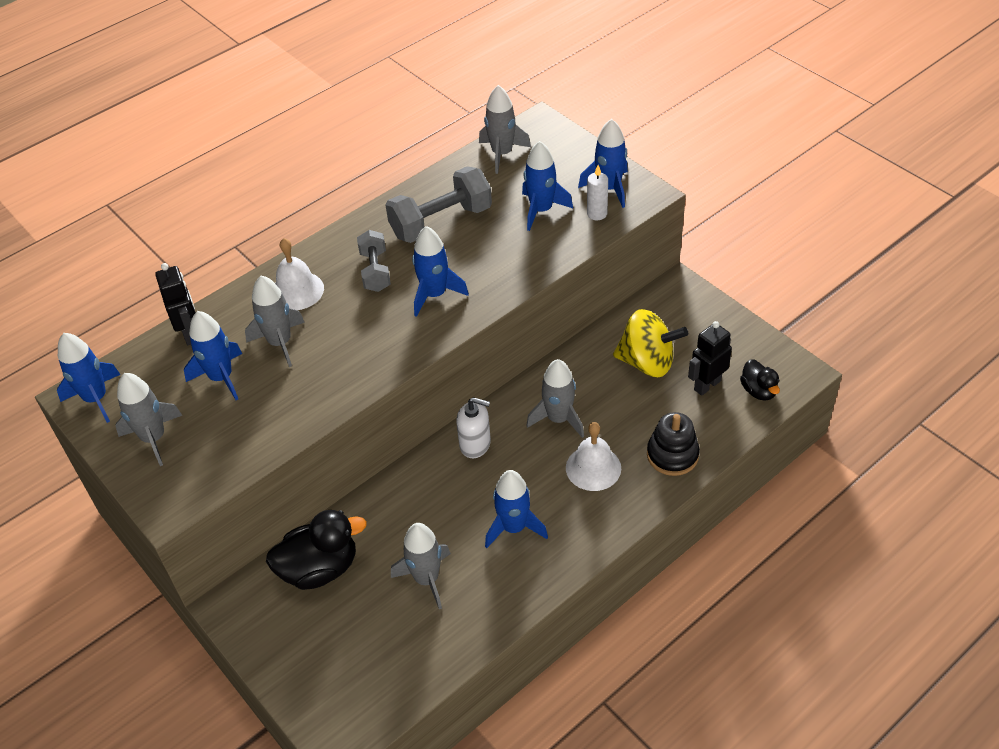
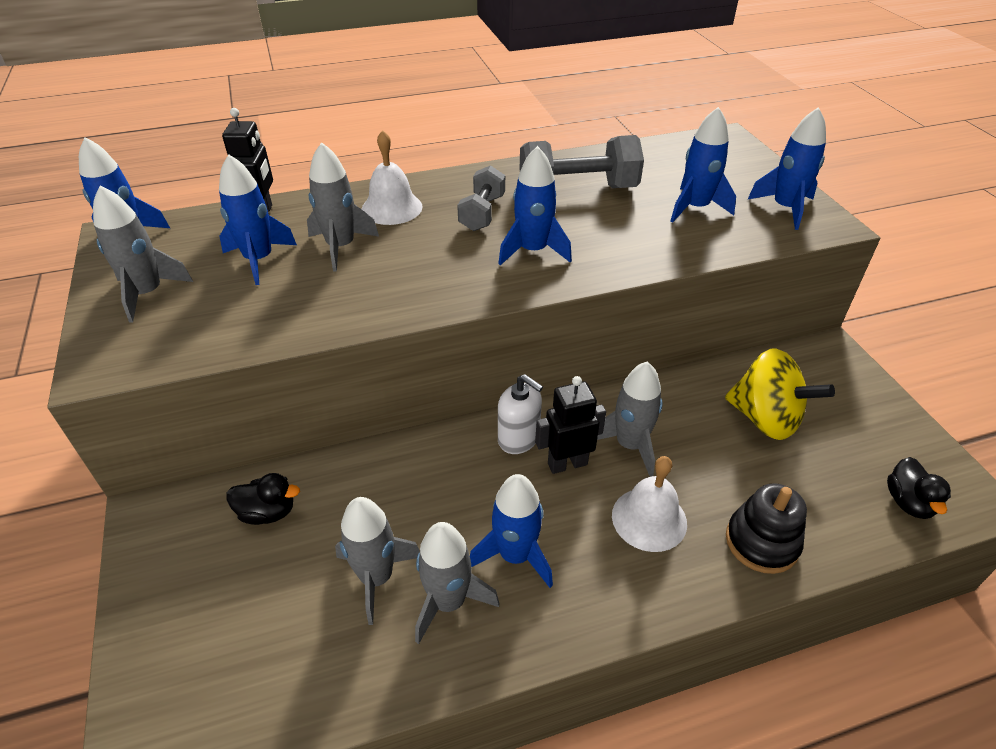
camera: 20 degrees right, 5 degrees down
black duck [266,510,367,590] -> black duck [226,473,300,525], size x0.57
grey rocket [479,85,531,174] -> grey rocket moved to [415,522,499,644]
white candle [587,165,608,220] -> none
black robot [688,321,732,396] -> black robot moved to [535,376,606,474]

